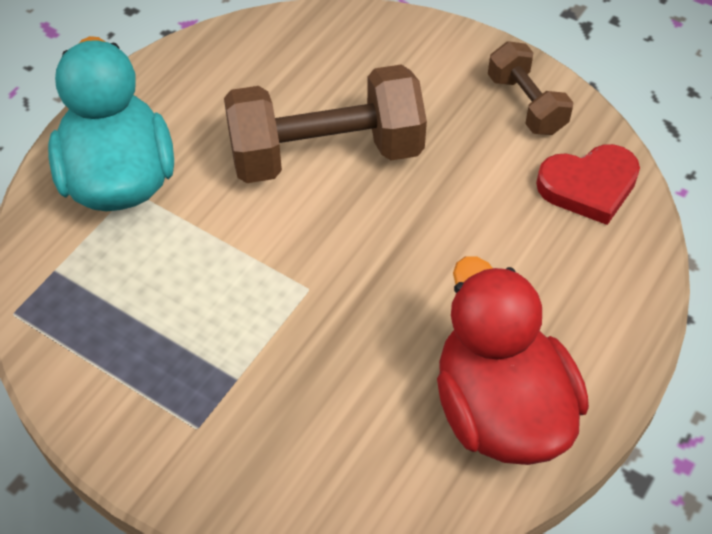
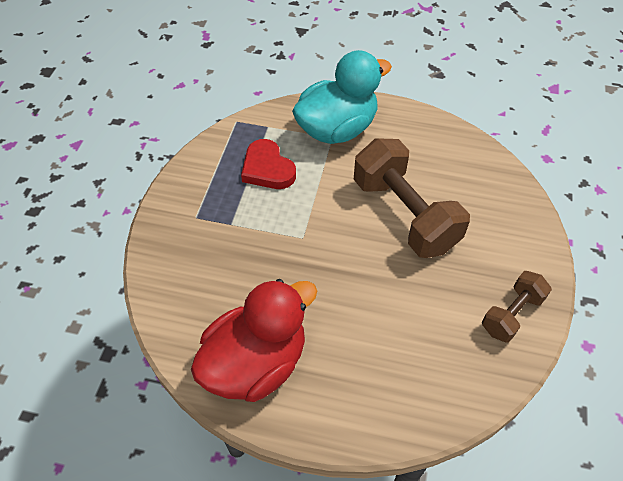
camera: 70 degrees right, 0 degrees up
red heart [536,144,640,225] -> red heart moved to [241,139,296,189]

